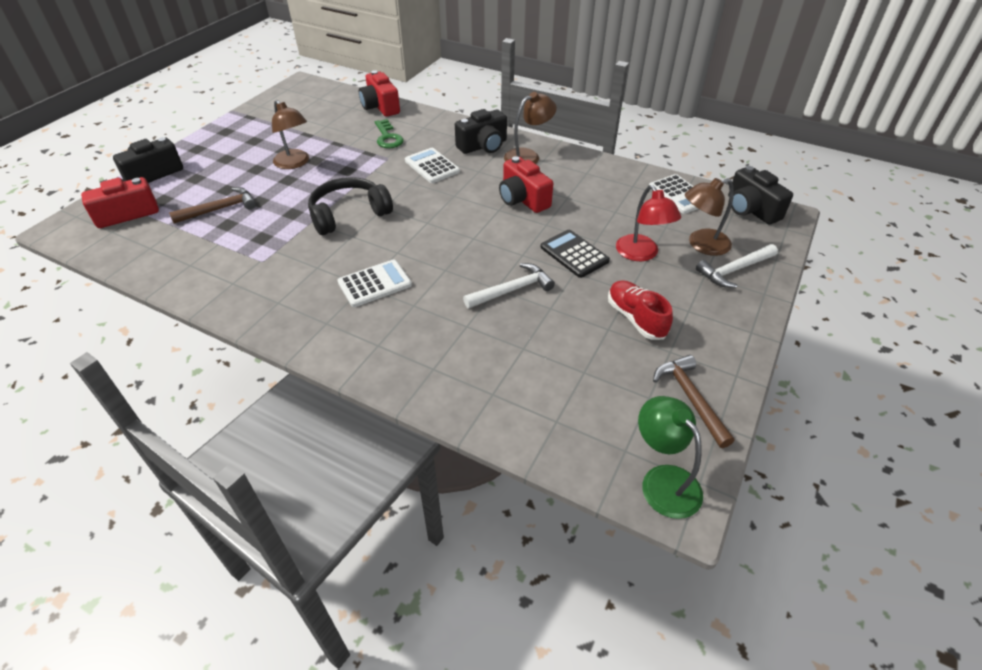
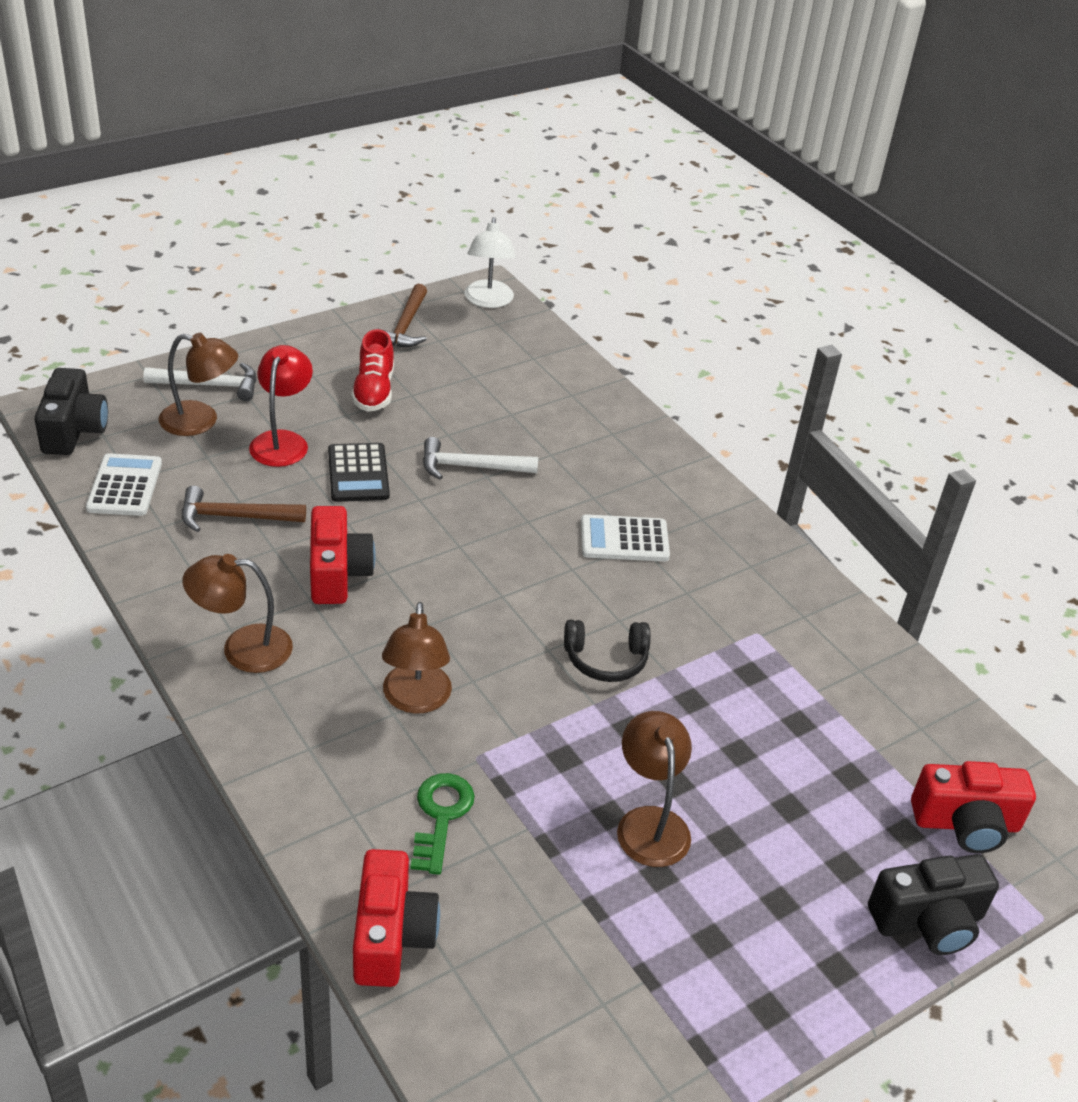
camera: 155 degrees left, 5 degrees down
brown hammer [169,187,256,224] -> brown hammer moved to [182,486,306,532]
black headphones [308,177,393,235] -> black headphones [564,620,651,682], size x0.66
white calculator [405,148,460,183] -> brown lamp [382,602,452,714]
black camera [455,109,507,154] -> none
green lamp [638,396,703,519] -> white lamp [465,217,516,308]

